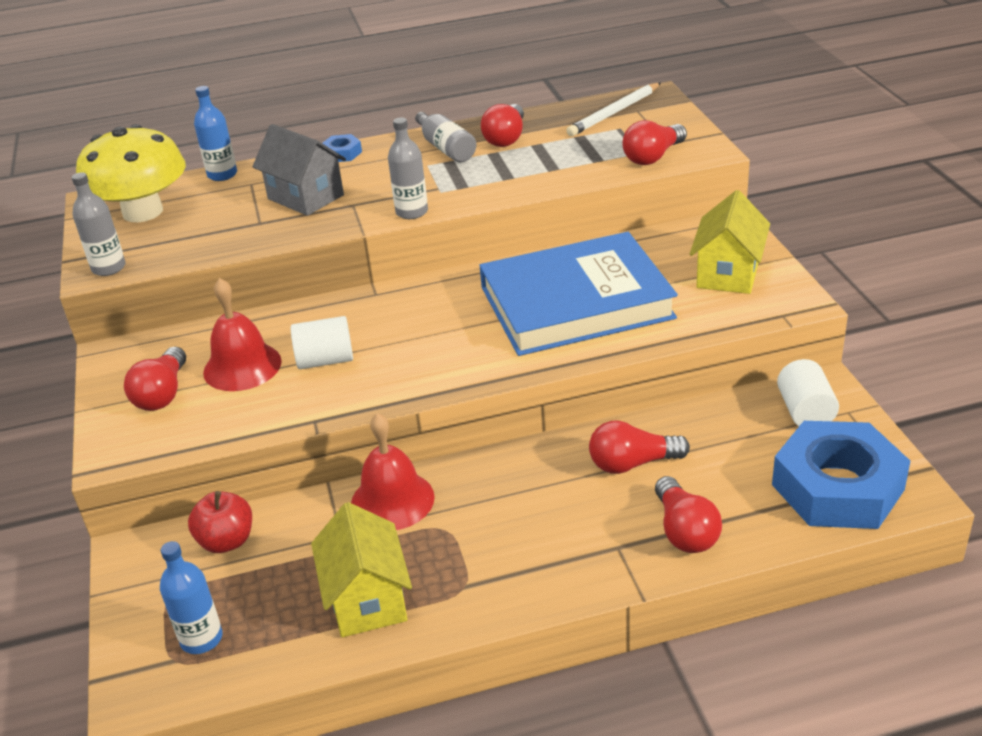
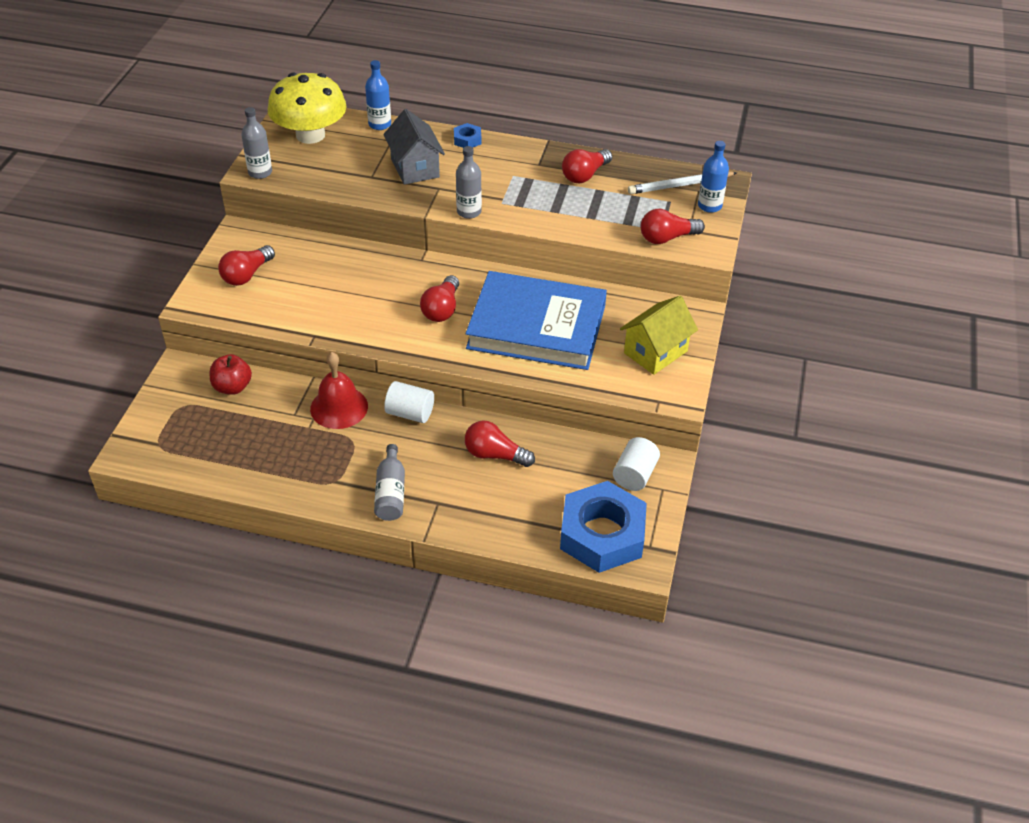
camera: 25 degrees right, 10 degrees up
blue bottle [160,541,223,654] -> blue bottle moved to [698,141,729,213]
red bell [203,278,282,391] -> none
white cylinder [291,316,353,369] -> white cylinder moved to [384,381,434,423]
yellow house [311,502,412,637] -> none
grey bottle [415,112,476,162] -> grey bottle moved to [374,444,405,521]
red light bulb [655,476,722,553] -> red light bulb moved to [420,275,459,322]

